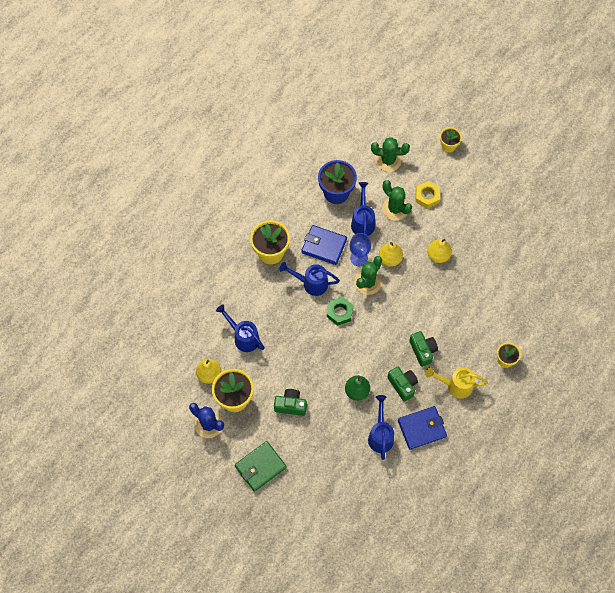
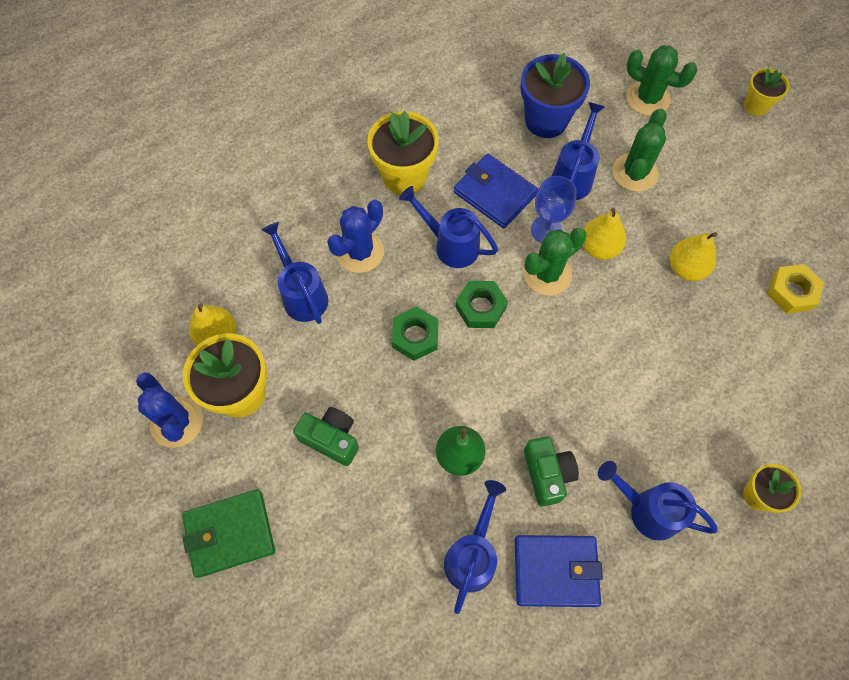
camera: 20 degrees right, 0 degrees up
green cactus [382,180,412,221] -> green cactus turned 45 degrees clockwise [613,109,667,192]
green camera [409,331,438,367] -> none
yellow nut [416,181,440,209] -> yellow nut moved to [768,264,824,313]
yellow watering can [425,367,488,399] -> blue watering can [598,461,718,541]
none -> blue cactus [327,200,384,273]
none -> green nut [392,307,439,361]

